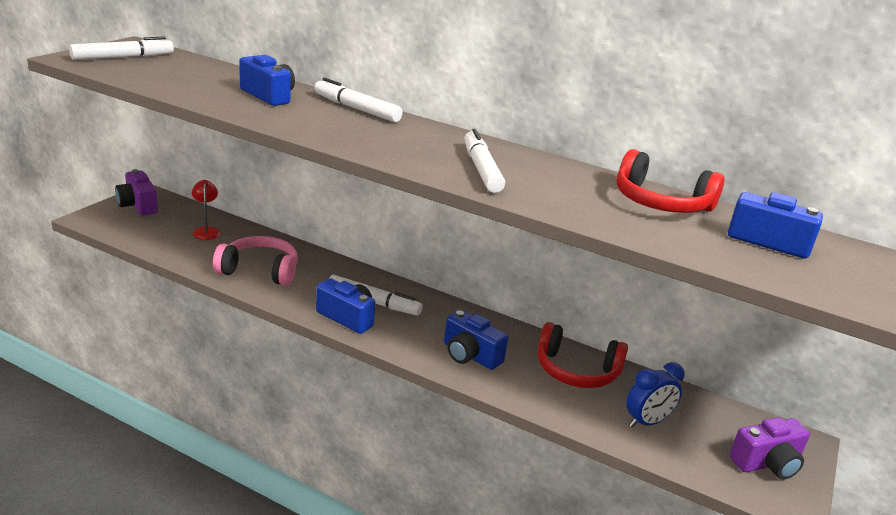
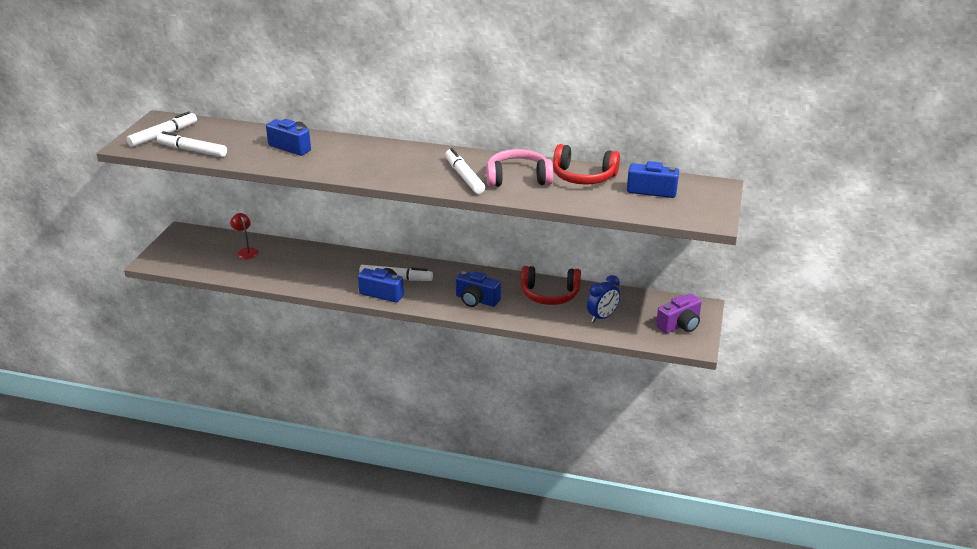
camera: 10 degrees left, 5 degrees up
purple camera [115,169,158,215] -> none
pink headphones [213,236,298,286] -> pink headphones moved to [486,149,553,187]
white marker [314,78,403,122] -> white marker moved to [157,131,227,157]

